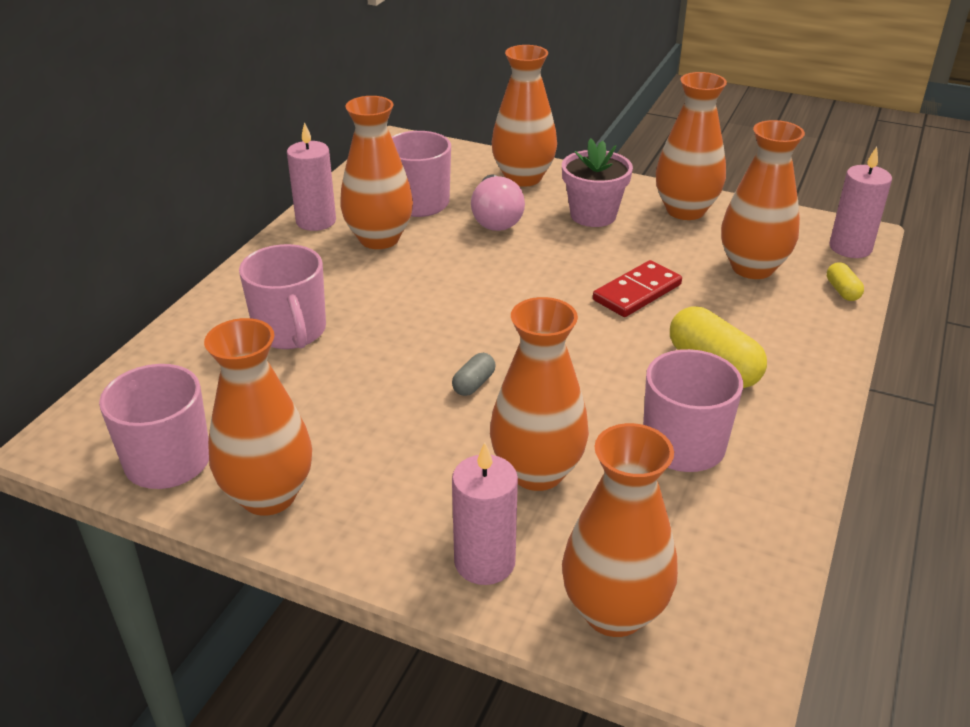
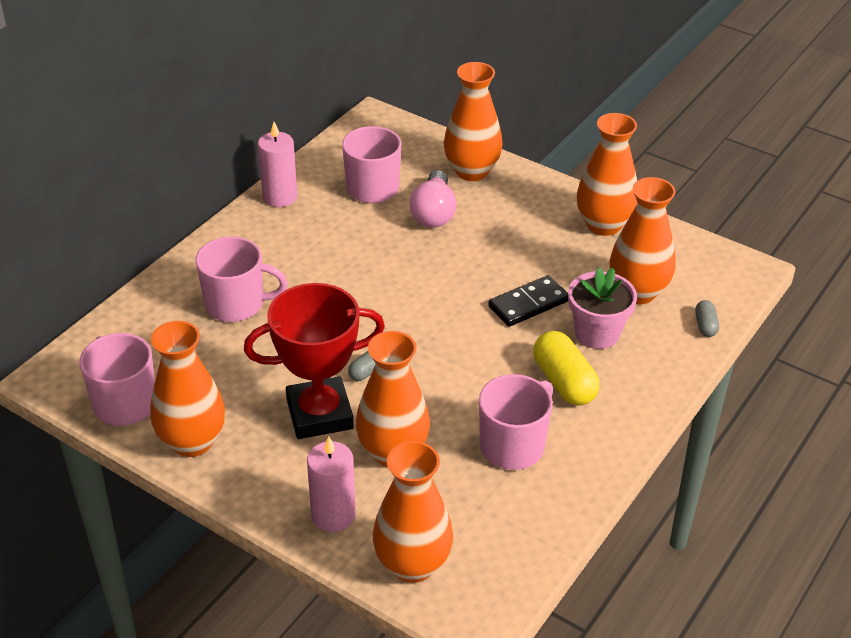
camera: 10 degrees right, 5 degrees up
pink mug [239,244,326,349] -> pink mug turned 75 degrees counterclockwise [195,237,288,322]
orange vase [340,96,413,249] -> none
pink flower pot [562,138,633,227] -> pink flower pot moved to [568,268,637,349]
red domino [593,260,682,317] -> black domino [488,275,568,327]
yellow capsule [827,262,864,301] -> grey capsule [695,300,719,337]
pink candle [829,147,892,258] -> none
none -> red trophy [244,283,385,439]

